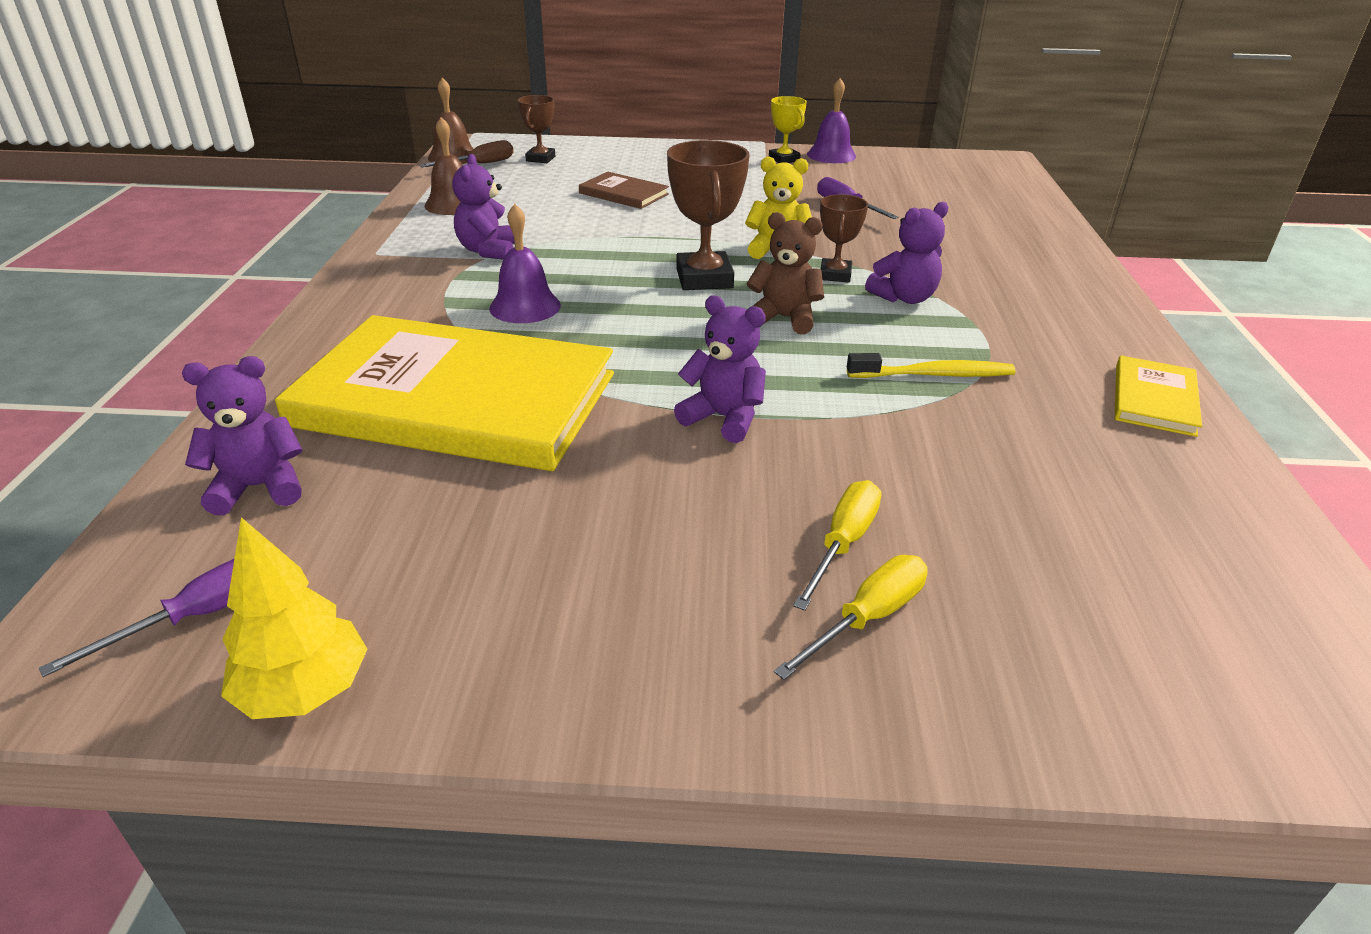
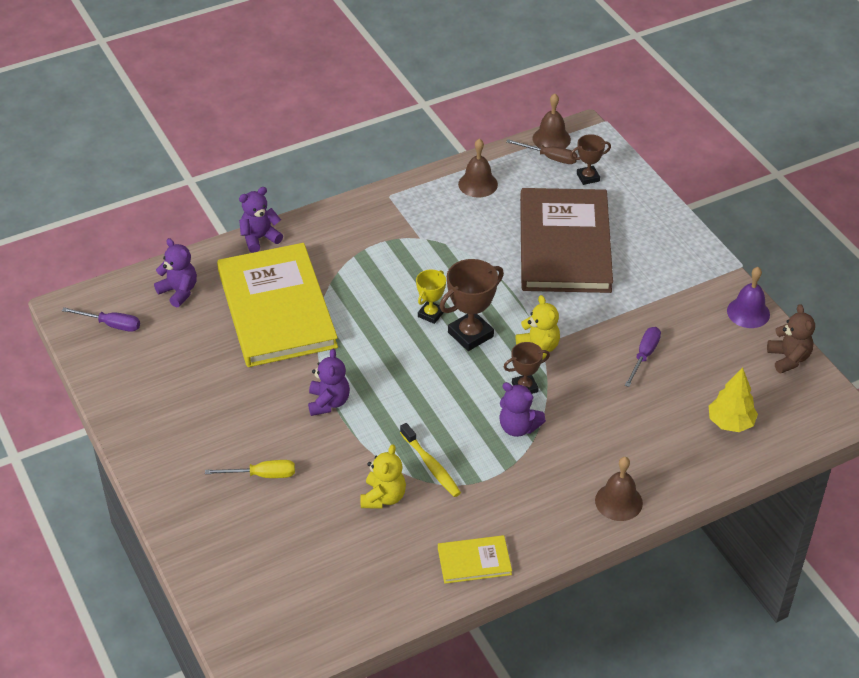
camera: 60 degrees right, 10 degrees up
yellow tree [221,517,368,719] -> yellow tree moved to [709,367,758,432]
purple teddy bear [452,154,515,260] -> purple teddy bear moved to [239,187,283,253]
purple bell [489,204,561,323] -> none
brown book [579,172,669,209] -> brown book [520,188,613,293], size x2.37
brown teddy bear [746,212,824,334] -> brown teddy bear moved to [767,304,815,373]
yellow trophy [769,96,807,163] -> yellow trophy moved to [416,270,446,324]
yellow screwdriver [774,555,928,680] -> none
none -> yellow teddy bear [360,444,406,508]
none -> brown bell [595,457,643,521]

